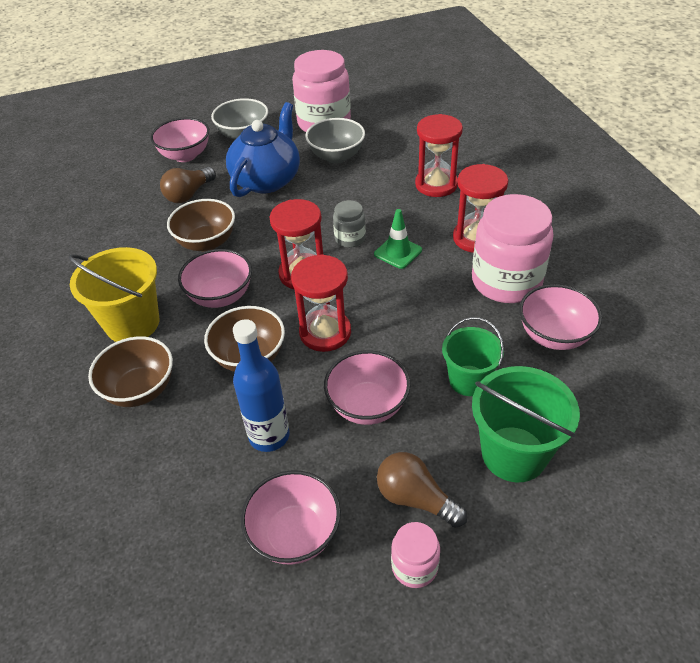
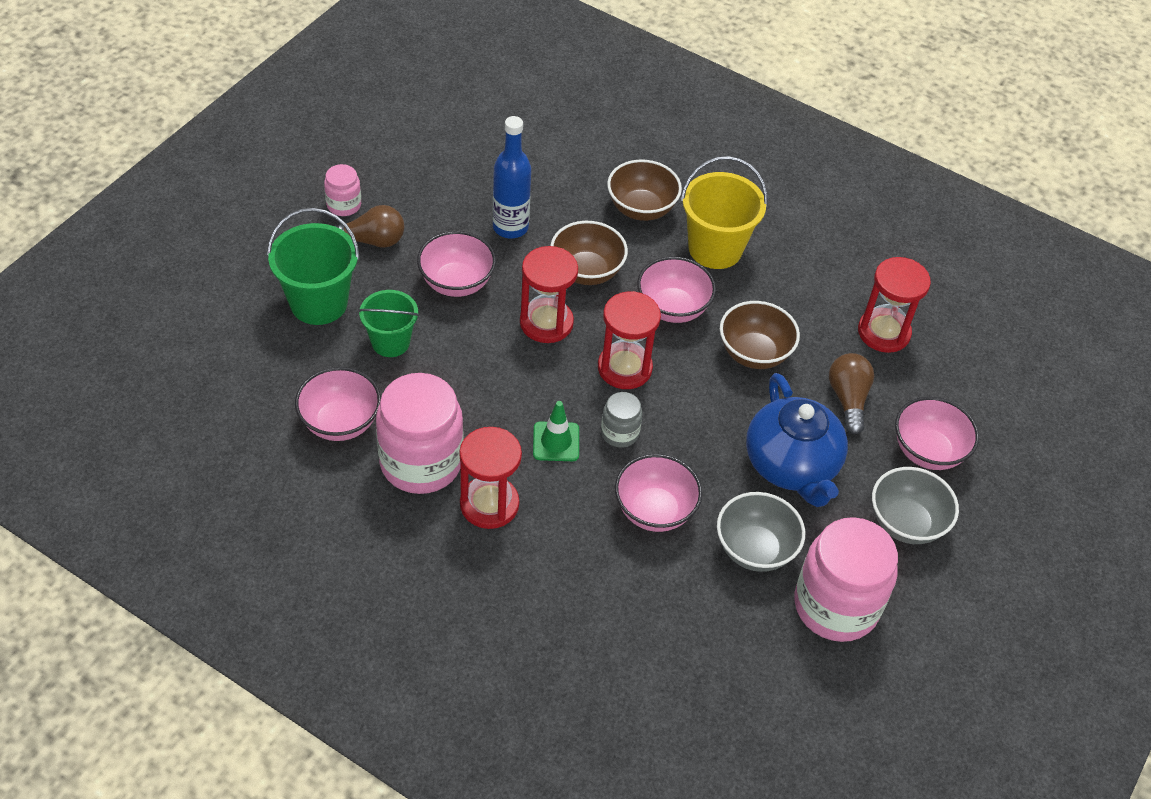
camera: 135 degrees right, 5 degrees up
pink bowl [241,470,341,565] -> pink bowl moved to [615,454,702,532]
red hourglass [415,114,463,197] -> red hourglass moved to [858,257,931,353]

